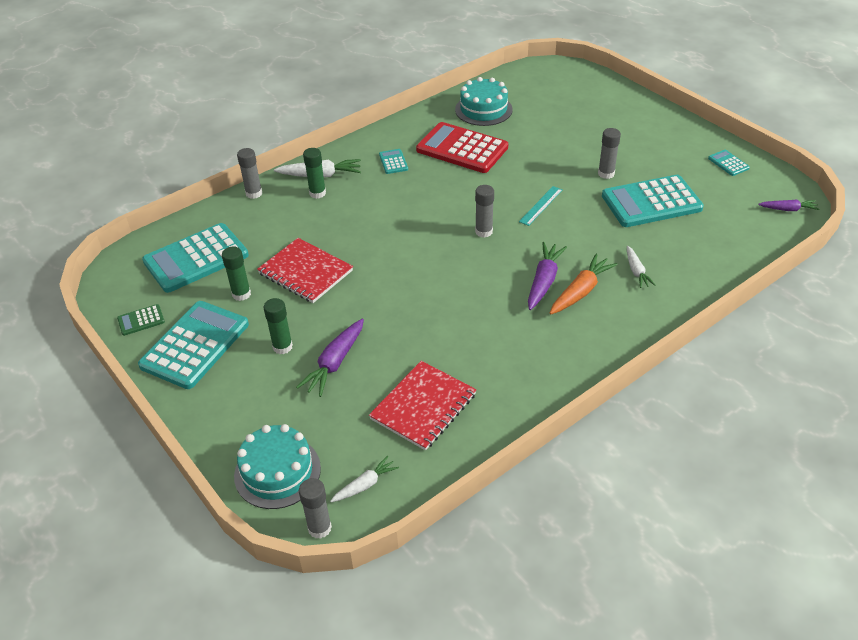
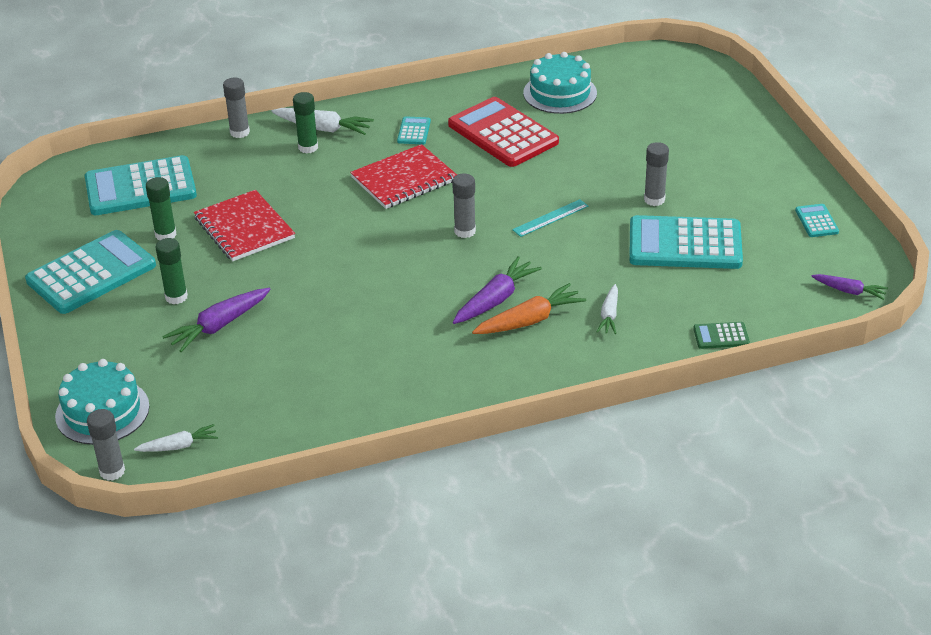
camera: 20 degrees right, 5 degrees down
green calculator [117,304,165,336] -> green calculator moved to [693,322,750,349]
red notebook [369,361,476,451] -> red notebook moved to [350,144,457,209]

